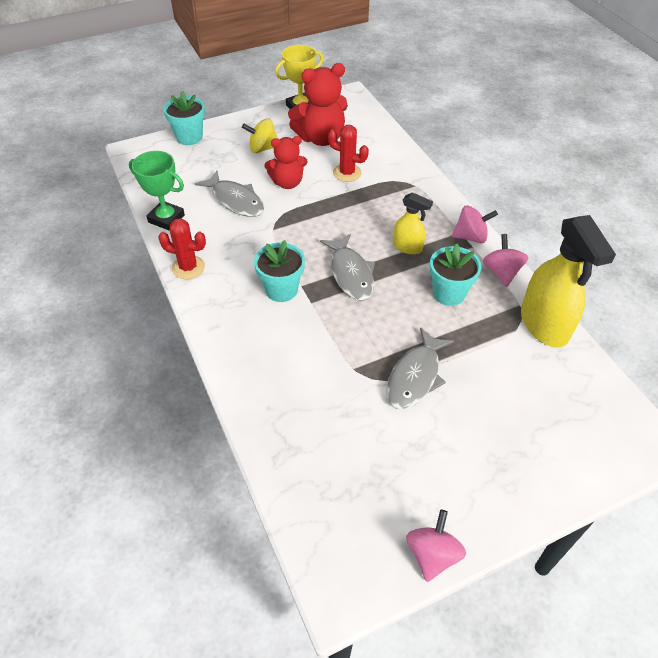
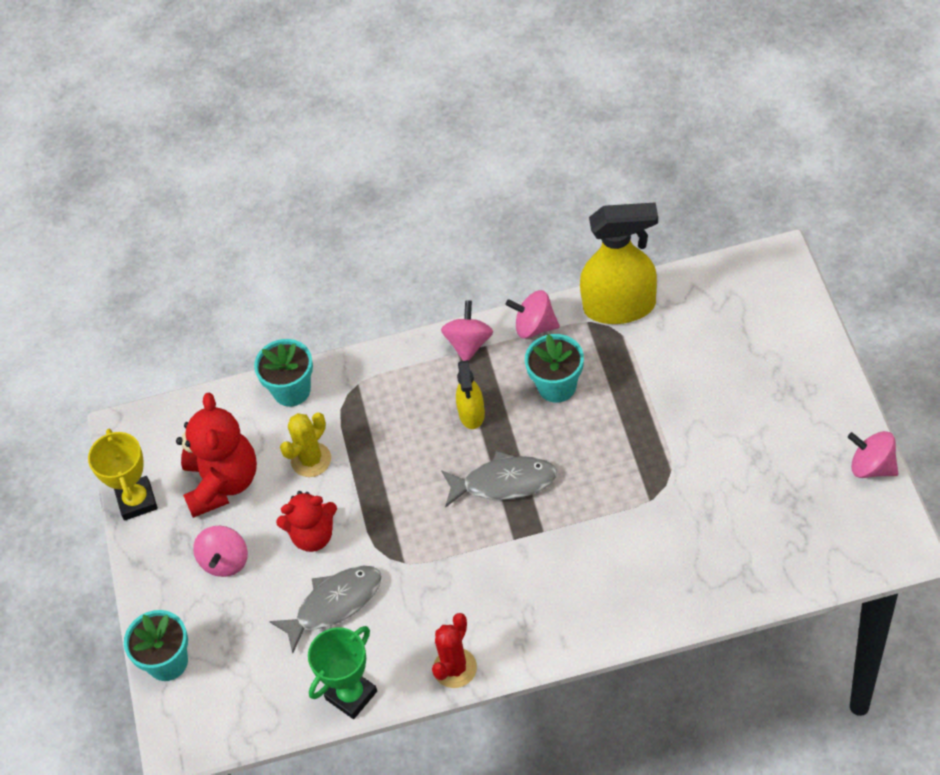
camera: 70 degrees left, 5 degrees up
yellow spinning top [242,118,277,153] -> pink spinning top [193,526,248,577]
turquoise flower pot [254,240,305,302] -> turquoise flower pot moved to [254,339,313,406]
red teddy bear [264,136,308,189] -> red teddy bear turned 75 degrees clockwise [276,491,337,552]
red cactus [328,125,369,182] -> yellow cactus [280,413,331,477]
grey fish [387,327,454,410] -> none
yellow spray bottle [393,192,433,255] -> yellow spray bottle turned 135 degrees clockwise [456,360,485,429]

